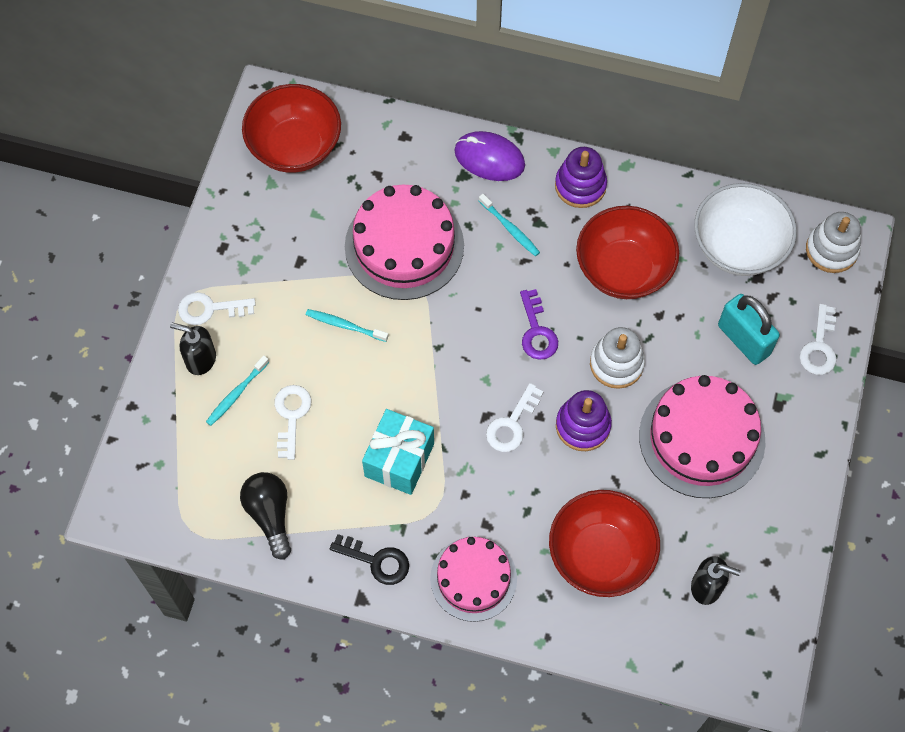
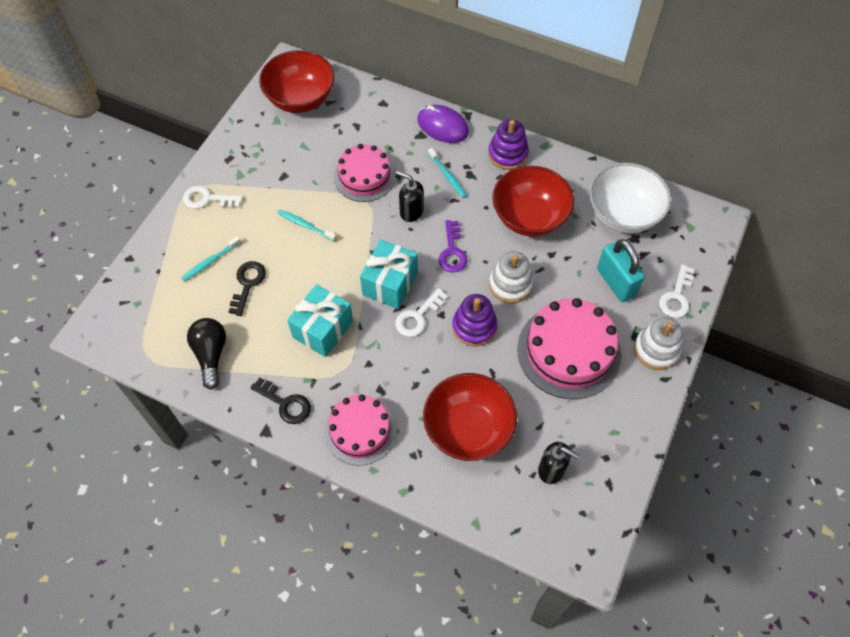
camera: 10 degrees right, 5 degrees down
black soap dispenser [170,322,216,375] -> black soap dispenser moved to [396,171,424,222]
white key [274,385,311,460] -> black key [229,261,266,316]
pink cake [345,185,464,300] -> pink cake [334,144,395,202], size x0.66
white stacking toy [806,212,861,273] -> white stacking toy moved to [634,317,683,370]
none -> turquoise gift [360,240,418,309]

